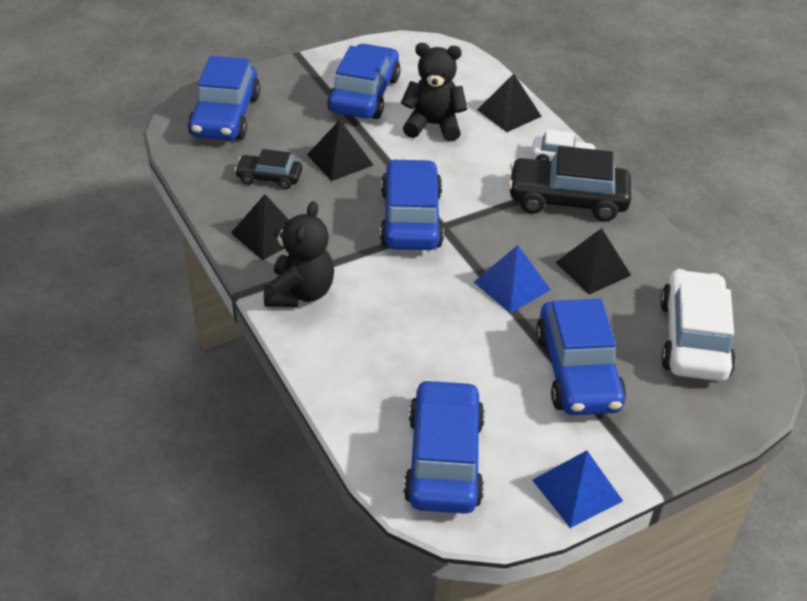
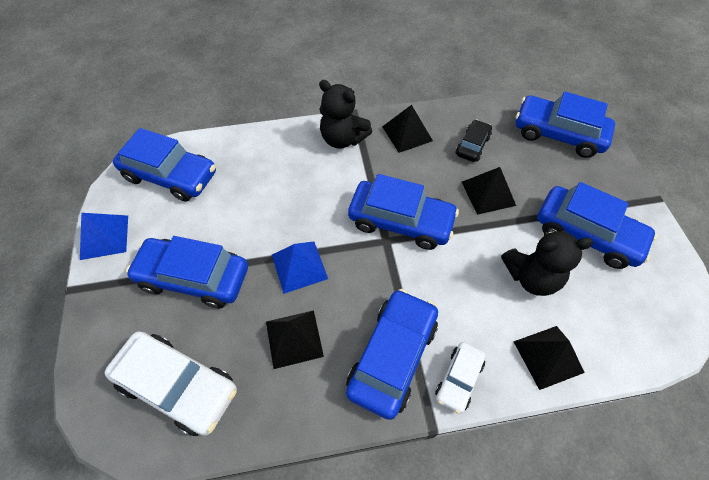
camera: 110 degrees right, 15 degrees up
black teddy bear [401,43,467,141] -> black teddy bear turned 60 degrees clockwise [501,228,593,296]
black car [508,146,631,221] -> blue car [346,289,438,420]

